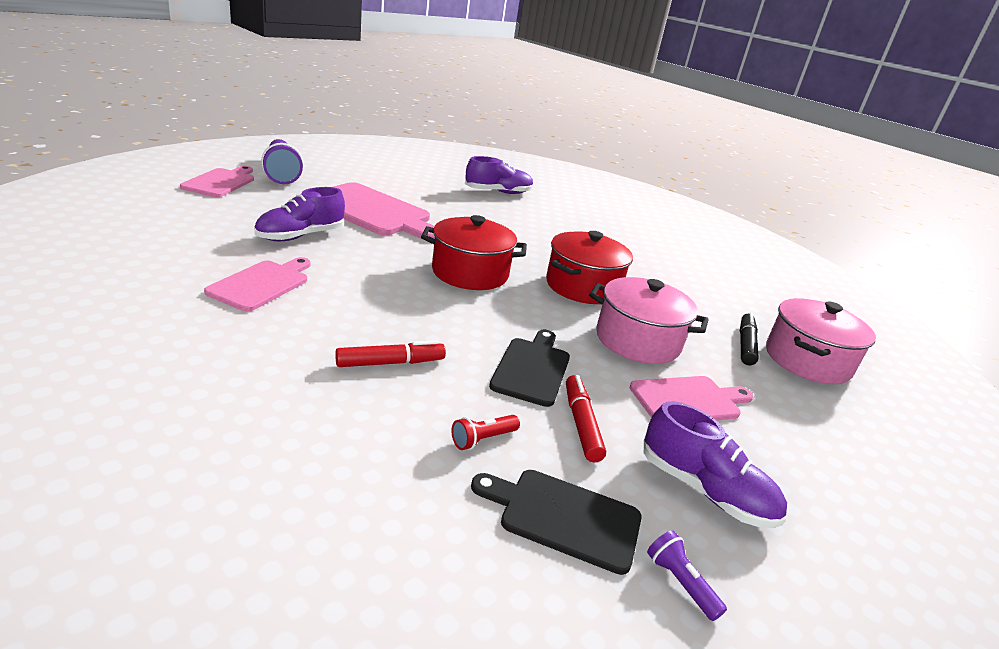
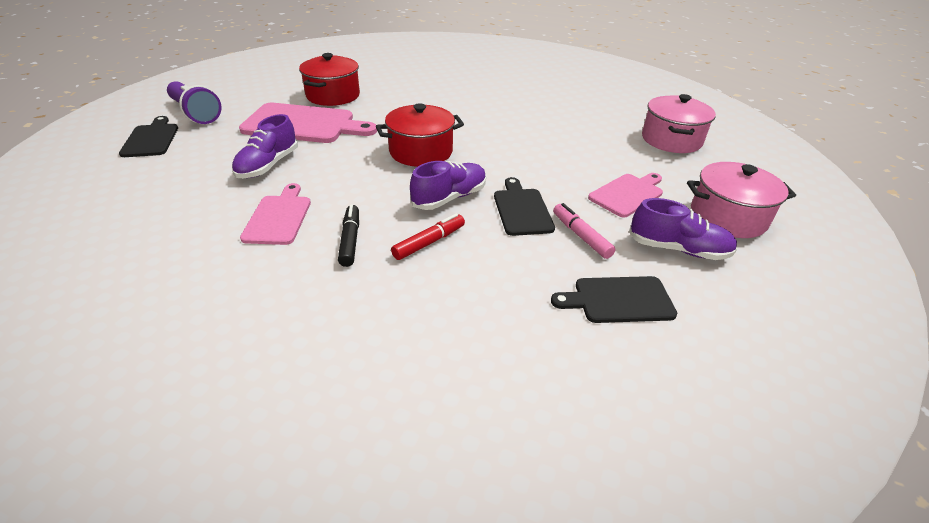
camera: 20 degrees left, 10 degrees up
pink cutting board [180,166,254,197] -> black cutting board [119,116,178,157]
red flashlight [452,415,520,450] -> none
purple shoe [465,156,533,194] -> purple shoe moved to [410,161,486,210]
red pot [546,231,633,304] -> red pot moved to [299,53,360,106]
red marker [566,375,606,462] -> pink marker [553,203,616,259]
pink pot [589,277,708,364] -> pink pot moved to [687,162,796,238]
purple flashlight [647,531,727,621] -> none
black marker [740,312,759,365] -> black marker moved to [338,204,359,267]

